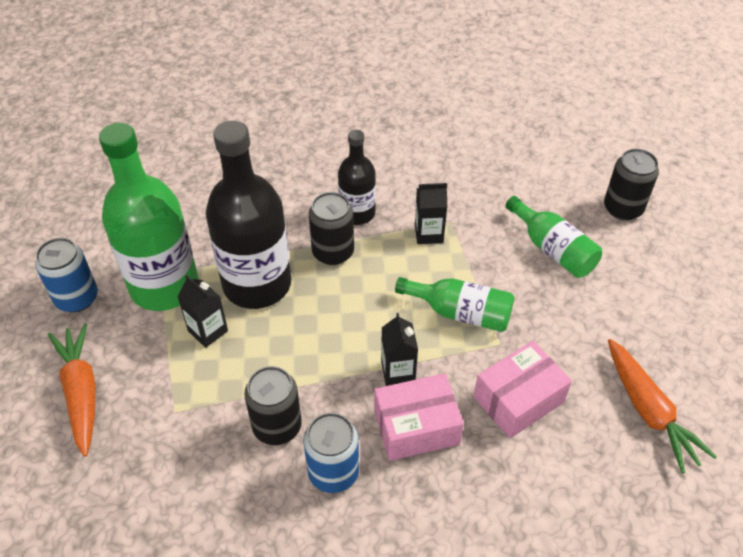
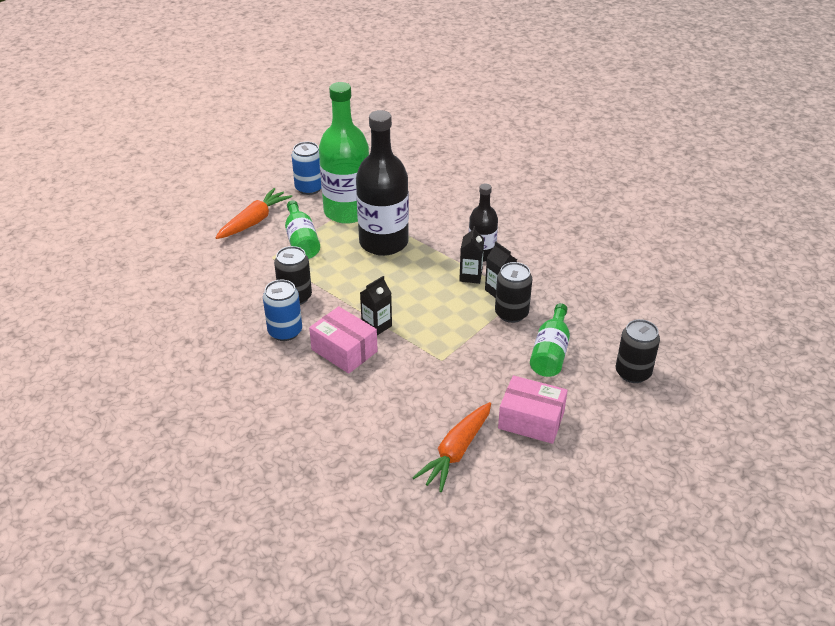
camera: 55 degrees right, 10 degrees down
black carton [178,275,228,348] -> black carton moved to [459,226,484,284]
black can [309,192,354,265] -> black can moved to [495,262,532,323]
green bottle [395,277,514,332] -> green bottle moved to [285,200,320,259]
pink box [474,341,572,438] -> pink box moved to [498,375,568,444]

